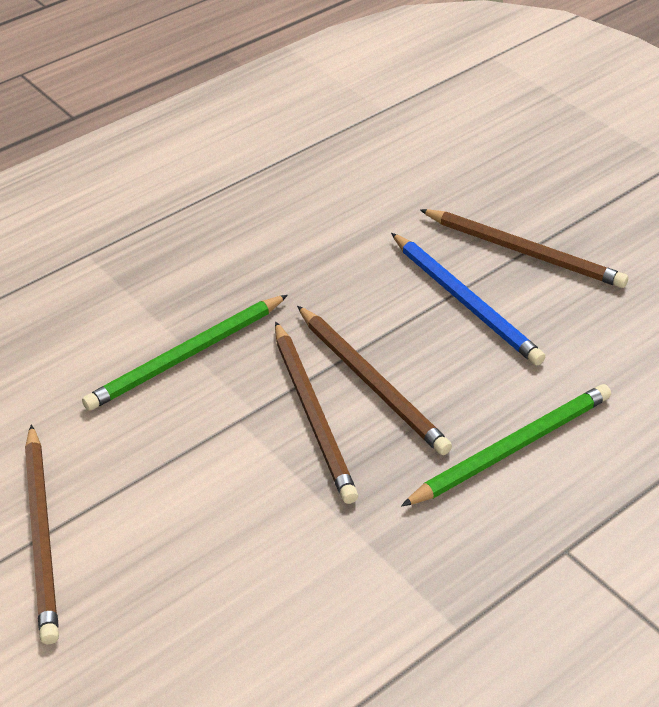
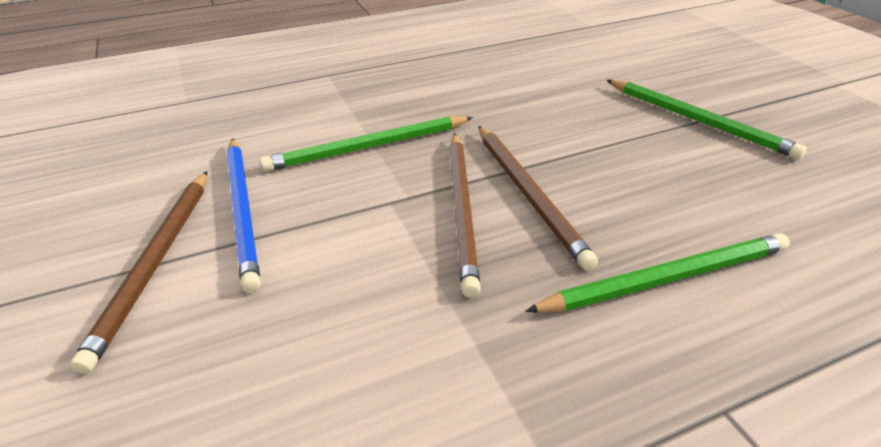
camera: 15 degrees right, 5 degrees down
blue pencil [391,233,545,365] -> blue pencil moved to [227,138,261,293]
brown pencil [420,209,628,288] -> green pencil [607,80,807,159]

